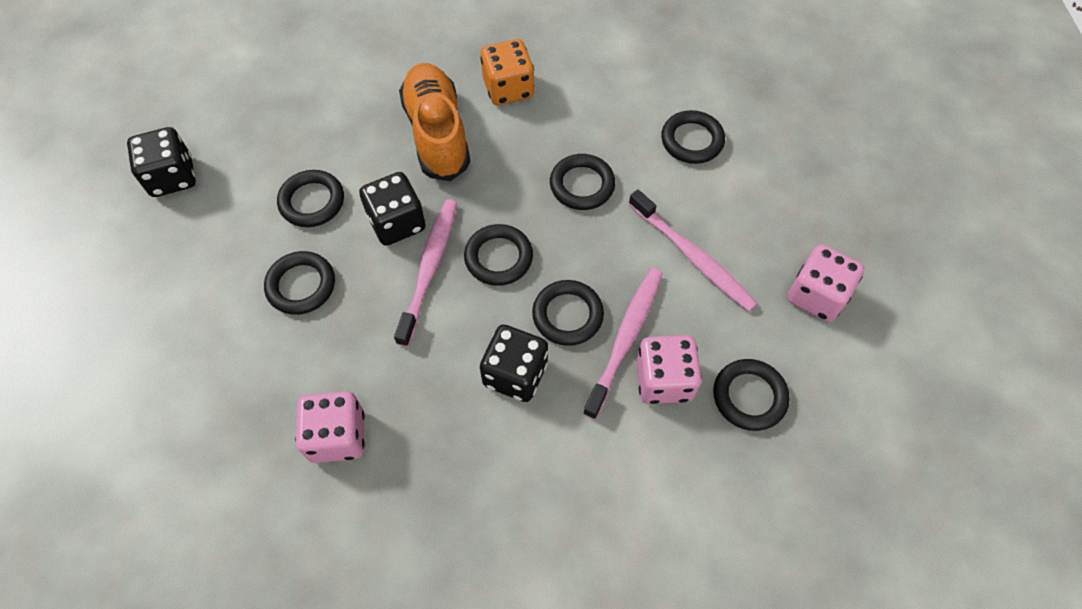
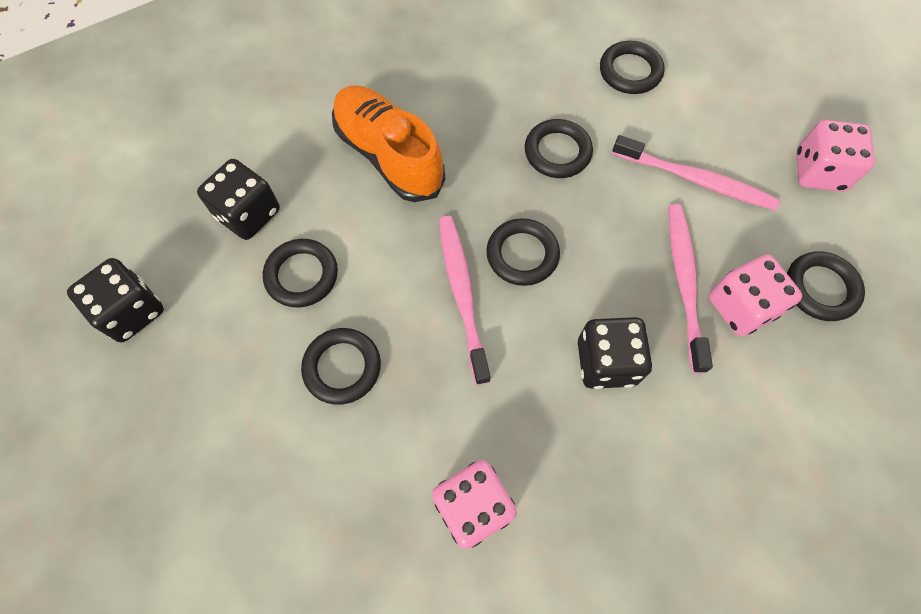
camera: 25 degrees left, 5 degrees up
black dice [359,172,426,246] -> black dice moved to [197,159,280,240]
orange dice [480,39,534,105] -> none
black ring [532,280,604,346] -> none

